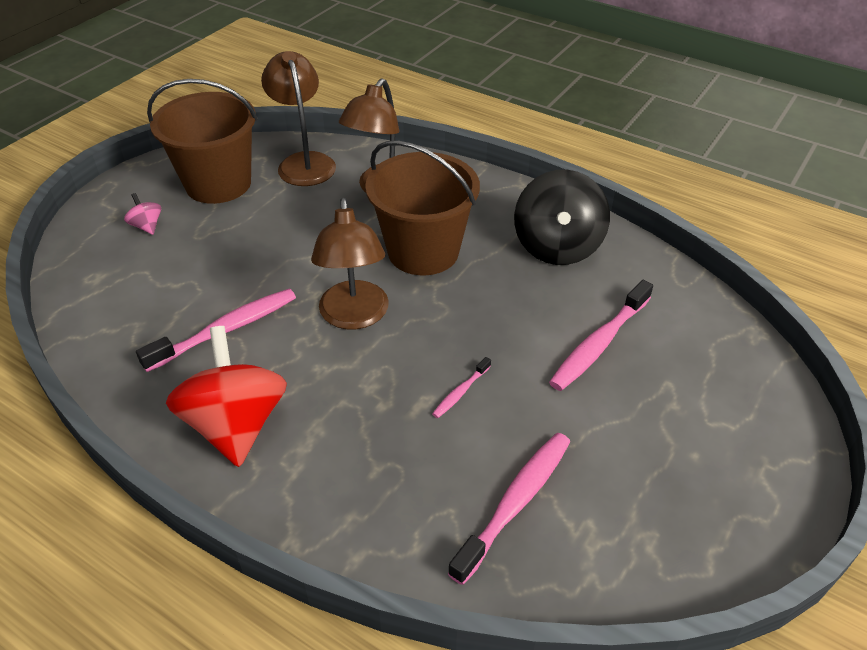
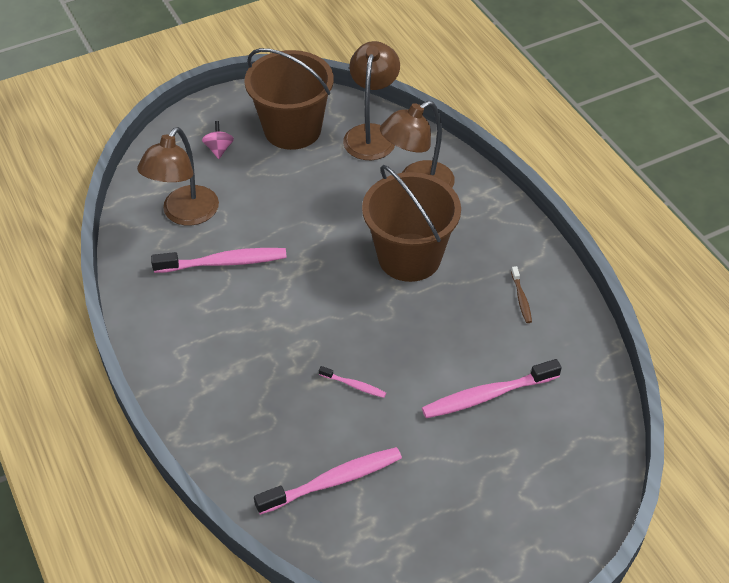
camera: 30 degrees right, 5 degrees up
red spinning top [166,326,287,467] -> none
brown lamp [311,198,389,329] -> brown lamp moved to [137,127,219,225]
pink toothbrush [432,357,491,418] -> pink toothbrush turned 135 degrees counterclockwise [319,366,386,398]
black spinning top [514,170,610,265] -> brown toothbrush [511,266,532,323]

